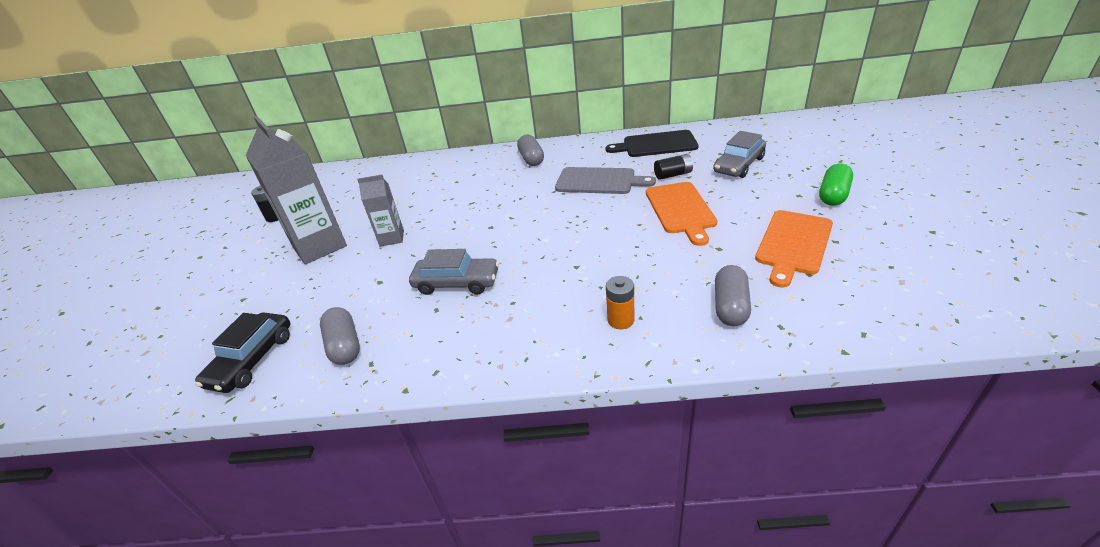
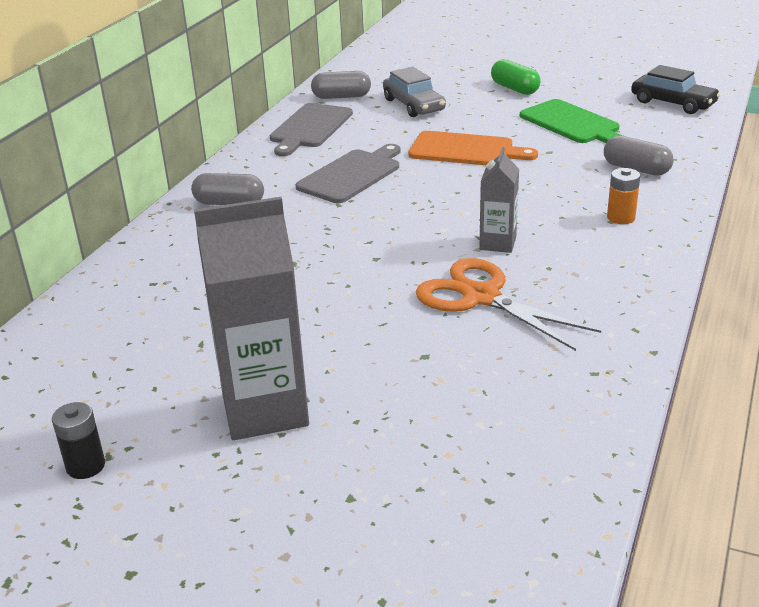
camera: 70 degrees left, 5 degrees down
black car [195,312,290,393] -> black car moved to [631,65,720,114]
grey capsule [320,307,360,365] -> grey capsule moved to [311,71,371,99]
grey carton [357,175,404,247] -> grey carton moved to [479,147,519,253]
grey car [409,249,499,295] -> orange scissors [416,258,601,351]
black cutting board [606,130,699,157] -> grey cutting board [269,103,353,156]
black battery [654,154,693,180] -> none
orange cutting board [755,210,833,288] -> green cutting board [520,99,623,143]

